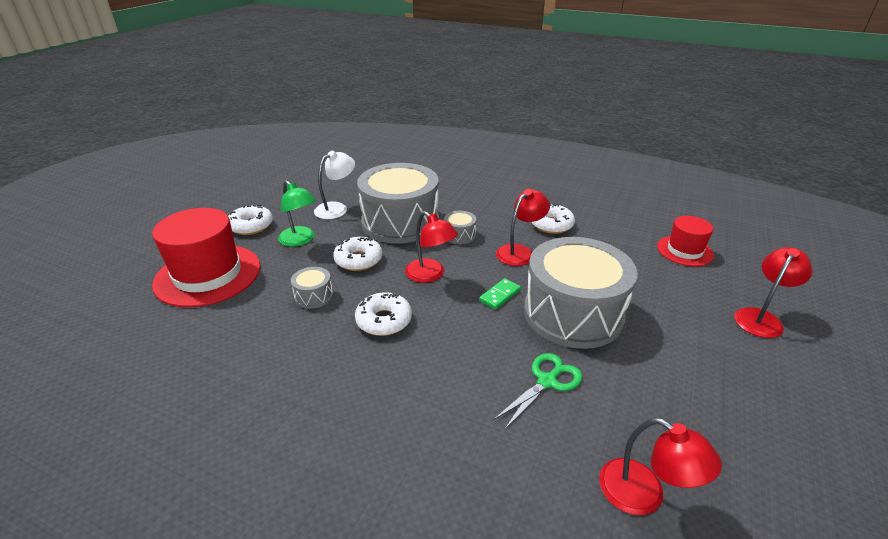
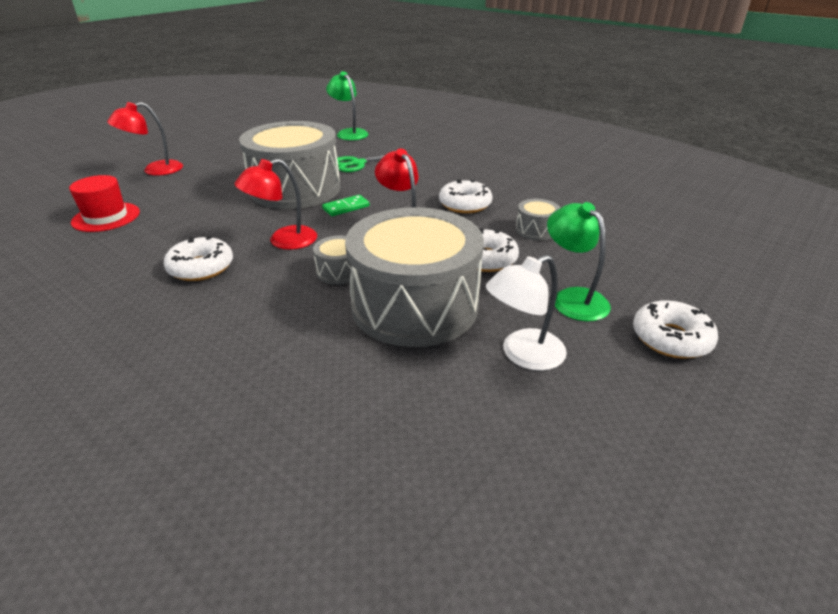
camera: 165 degrees left, 0 degrees up
red hat [152,208,260,307] -> none
red lamp [599,418,722,515] -> green lamp [326,71,368,140]

